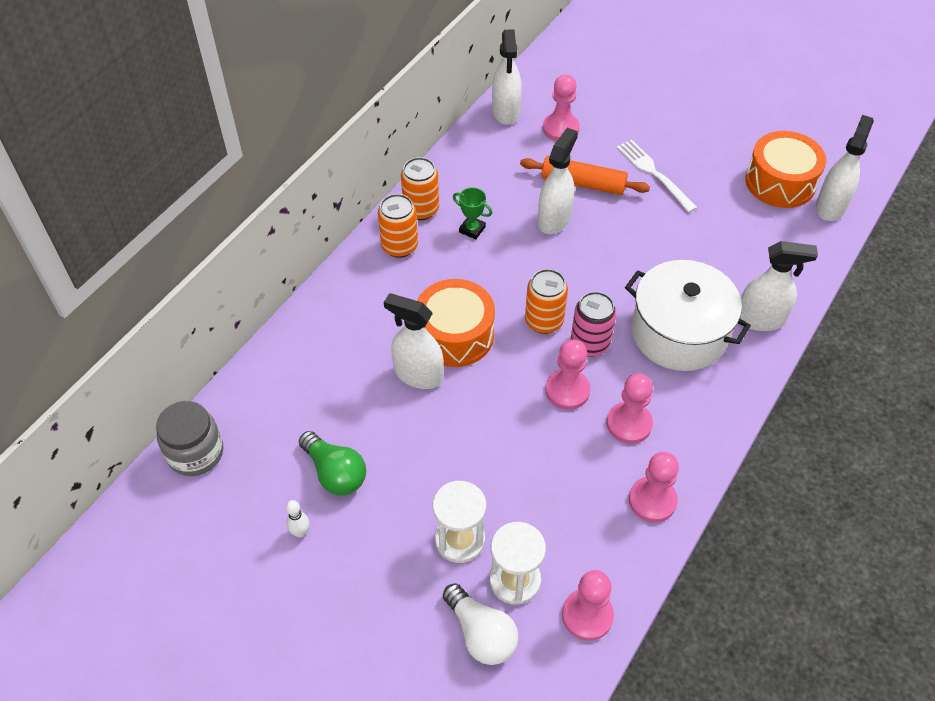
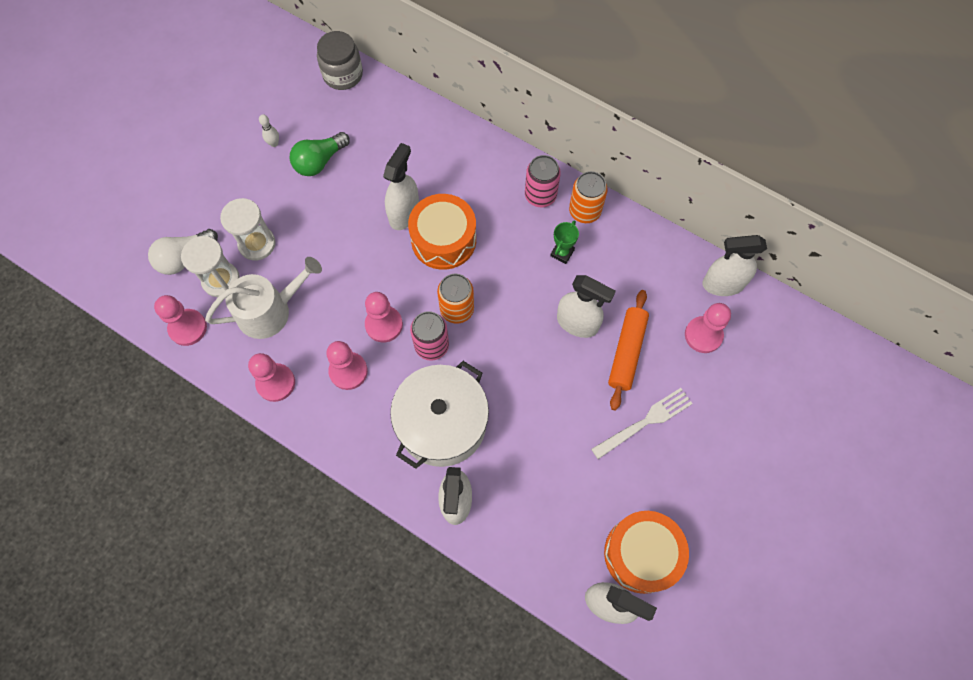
camera: 90 degrees right, 15 degrees up
orange can [378,194,418,258] -> pink can [525,155,561,207]
none -> white watering can [205,257,322,339]

